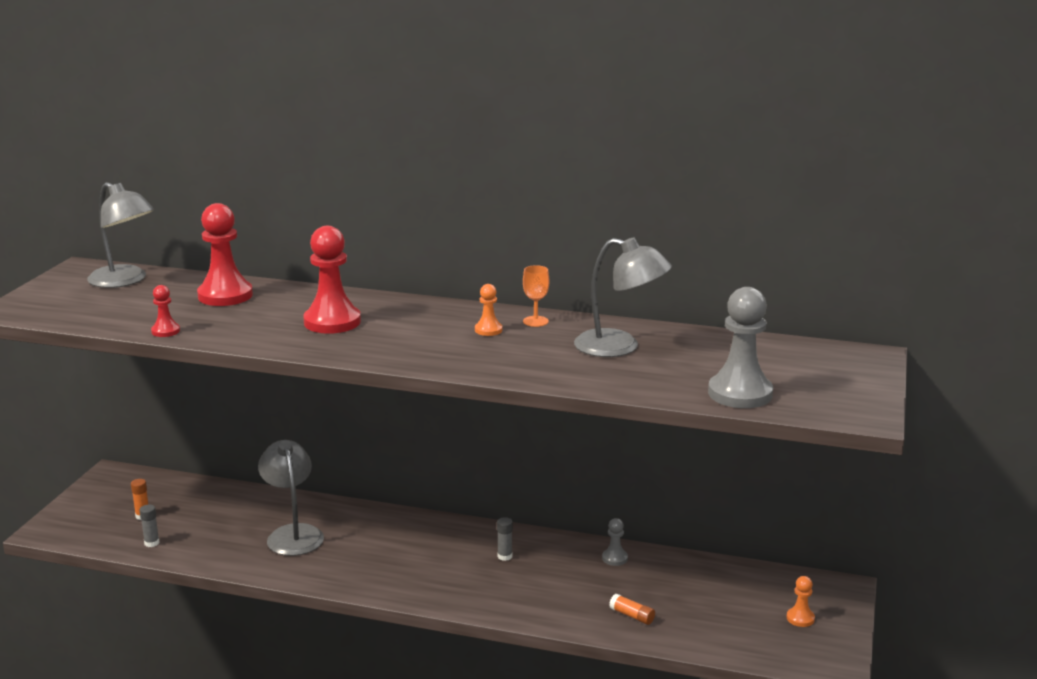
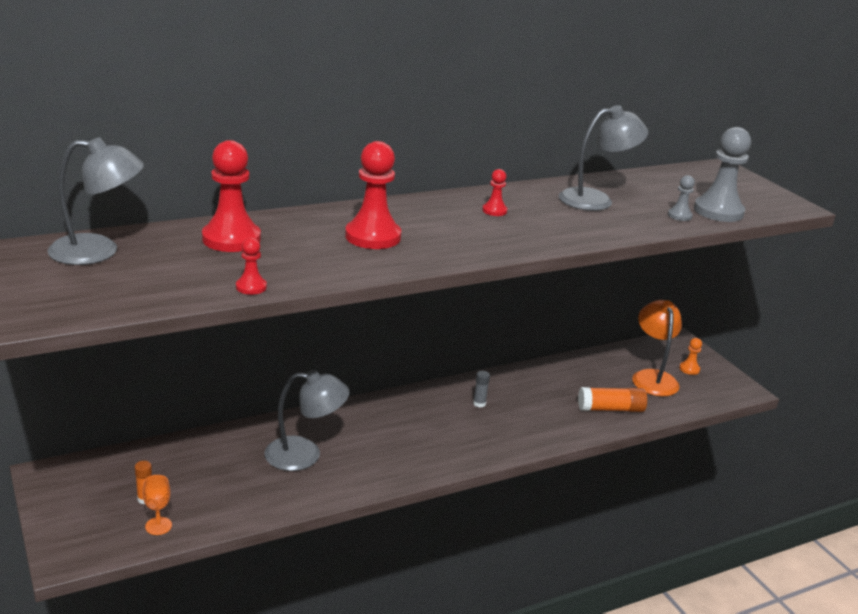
camera: 45 degrees left, 5 degrees up
grey glue stick [140,505,160,547] -> none
grey lamp [258,440,324,556] -> grey lamp turned 150 degrees clockwise [265,370,350,471]
orange pawn [475,284,502,336] -> red pawn [482,169,507,216]
orange goblet [523,265,549,327] -> orange goblet moved to [142,475,172,535]
grey pawn [602,518,628,566] -> grey pawn moved to [668,175,695,221]
orange glue stick [609,594,655,625] -> orange glue stick [578,387,647,412], size x1.82
none -> orange lamp [632,300,682,396]

